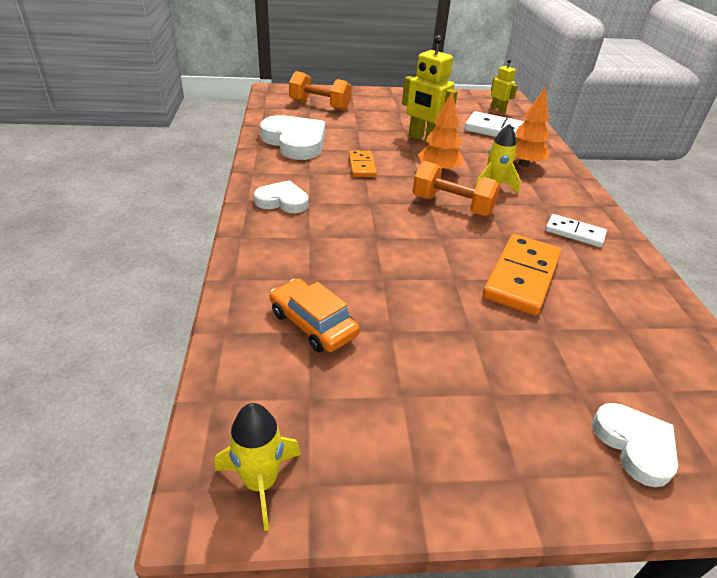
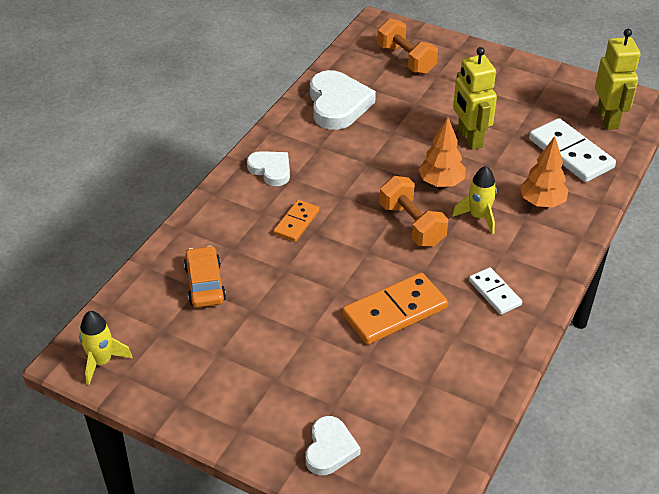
camera: 35 degrees right, 5 degrees up
orange domino [349,151,377,177] -> orange domino moved to [274,200,319,242]
yellow robot [491,59,518,112] -> yellow robot [595,29,641,130], size x1.77

